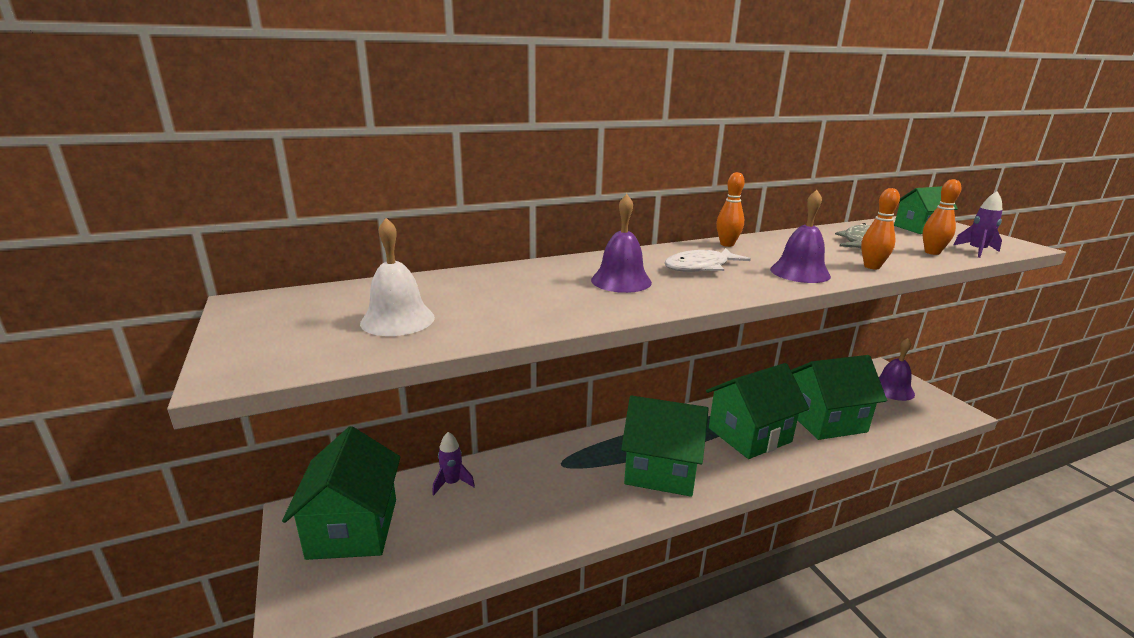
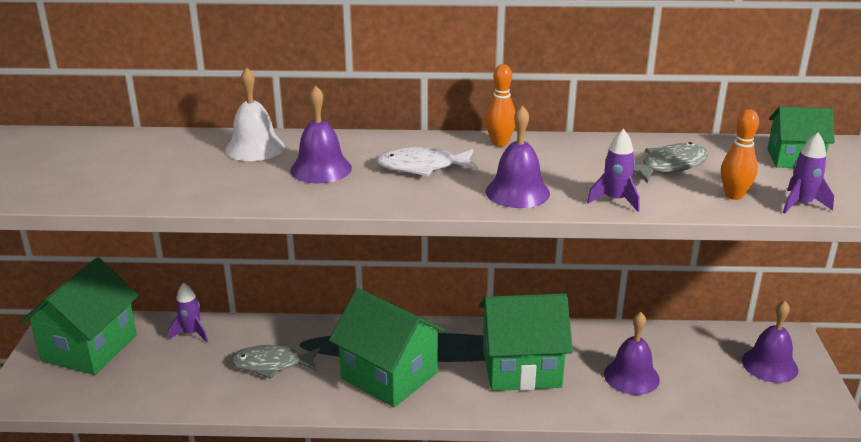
camera: 25 degrees right, 5 degrees up
white bell [360,218,435,336] -> white bell moved to [225,67,285,161]
green house [791,355,887,440] -> purple bell [604,312,660,395]
orange bowling pin [861,188,900,269] -> purple rocket [587,129,640,212]
none -> grey fish [231,345,320,379]

